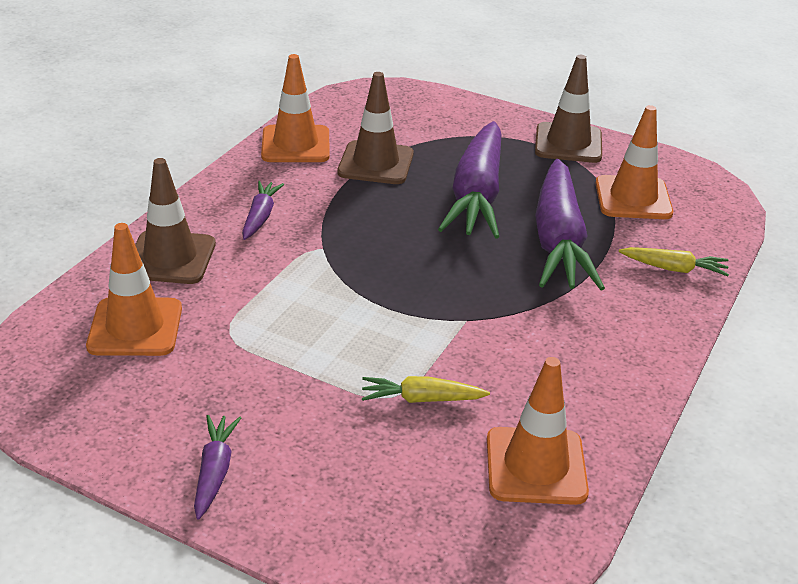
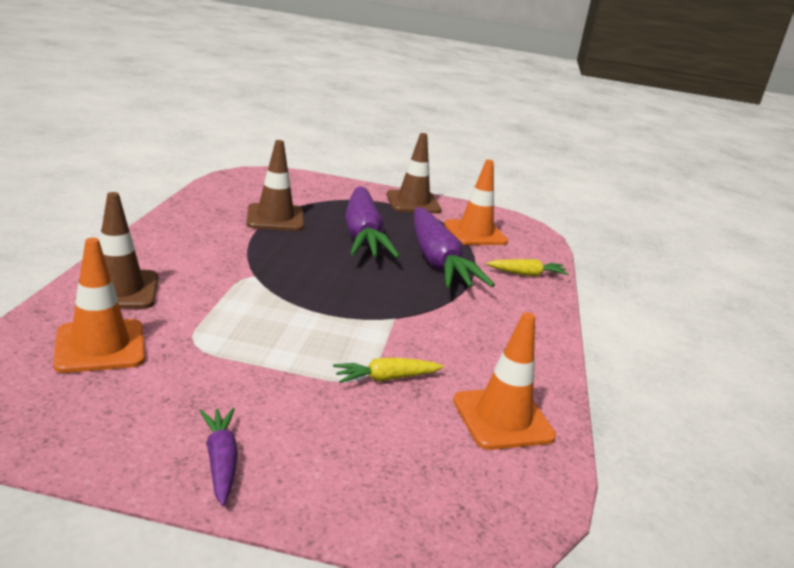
camera: 20 degrees left, 10 degrees down
purple carrot [242,181,284,240] -> none
orange traffic cone [261,54,330,162] -> none

